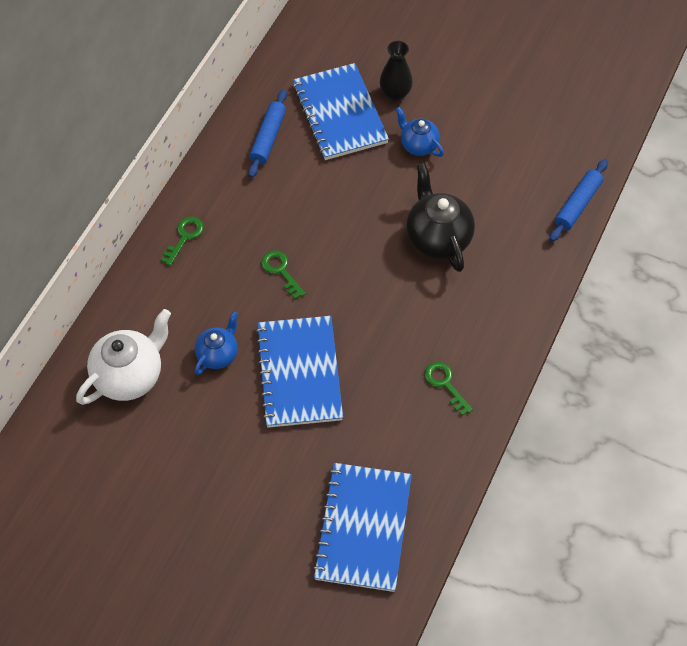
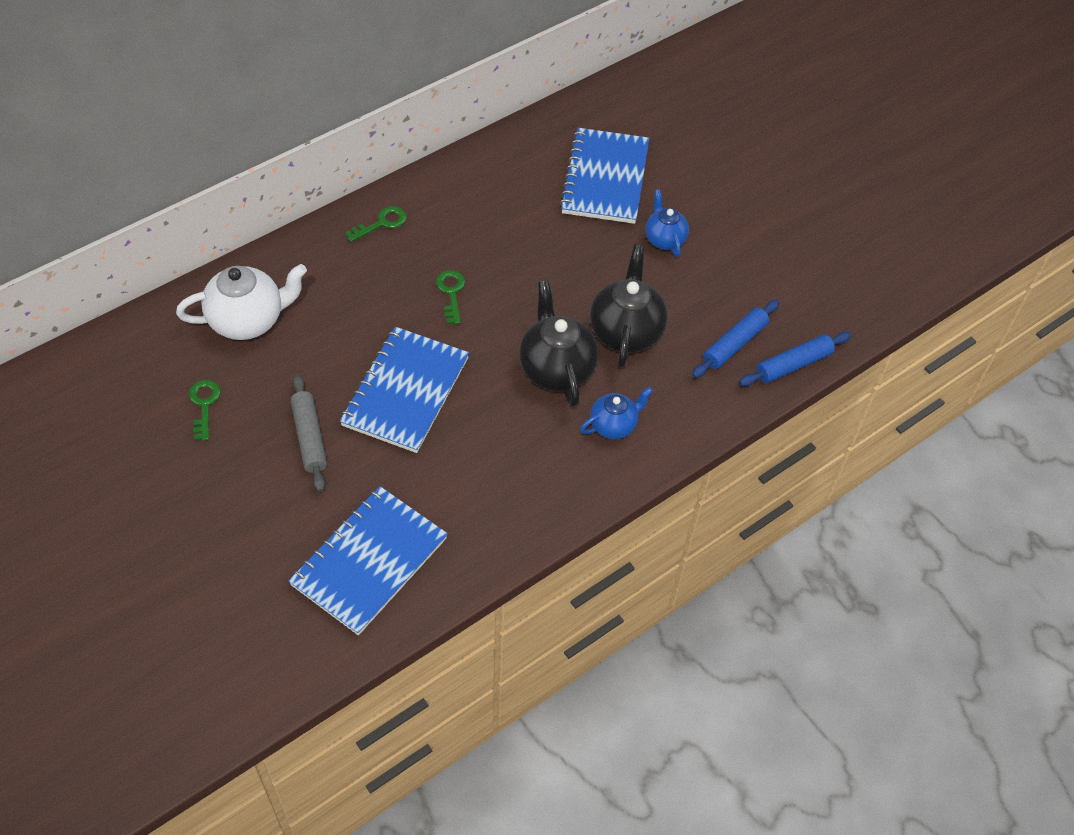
camera: 25 degrees right, 5 degrees down
blue teapot [194,311,238,375] -> blue teapot moved to [580,387,653,439]
blue rolling pin [248,89,287,178] -> blue rolling pin moved to [692,300,779,378]
black vase [380,41,413,101] -> none
green key [425,362,473,416] -> green key moved to [189,380,221,441]
none -> grey rolling pin [290,374,327,492]
none -> black teapot [519,280,598,407]

